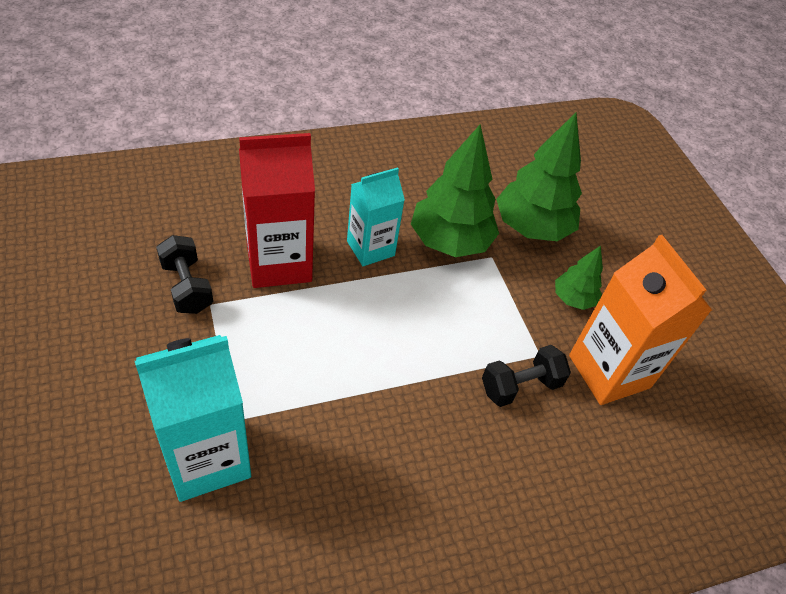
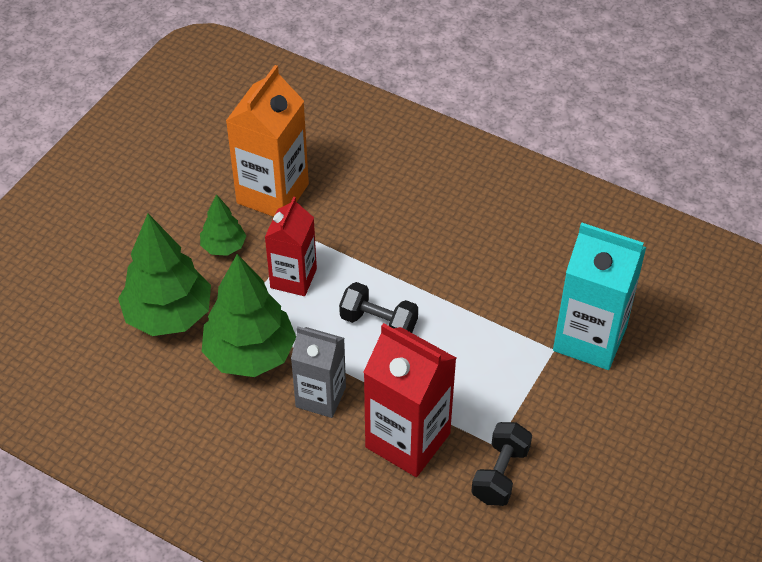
camera: 125 degrees left, 0 degrees up
turquoise carton [347,167,405,266] -> grey carton [291,326,346,418]
black dumbbell [482,345,571,407] -> black dumbbell moved to [339,282,418,333]
none -> red carton [265,197,317,296]

